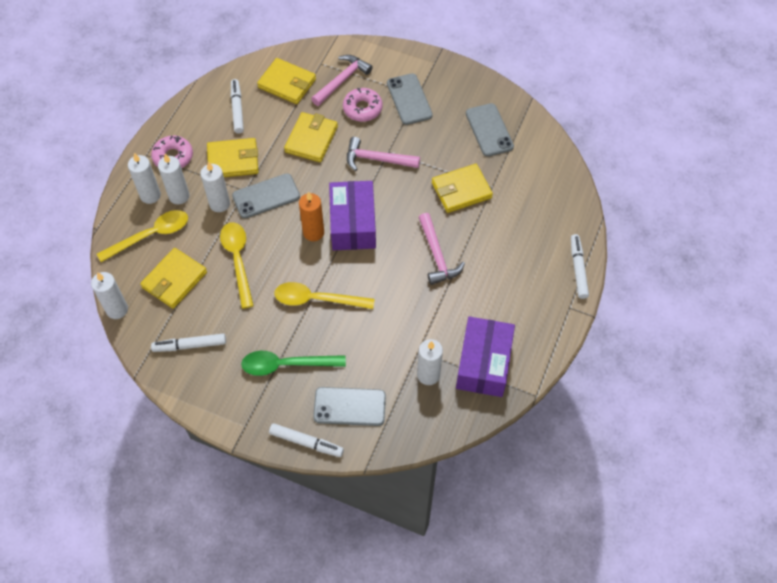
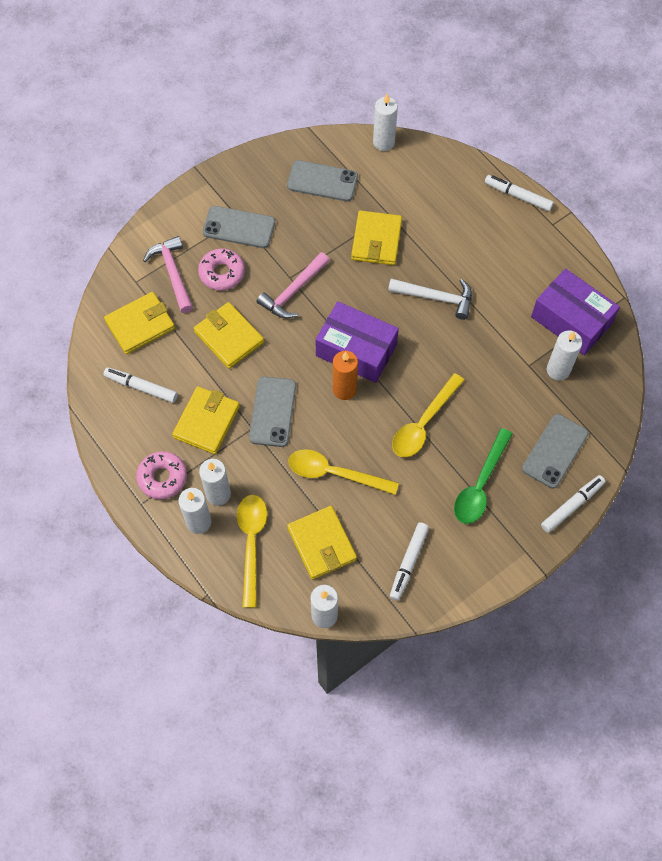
camera: 60 degrees left, 5 degrees up
white candle [200,162,230,212] -> white candle moved to [373,93,398,151]
pink hammer [419,213,465,285] -> white hammer [388,279,472,320]

